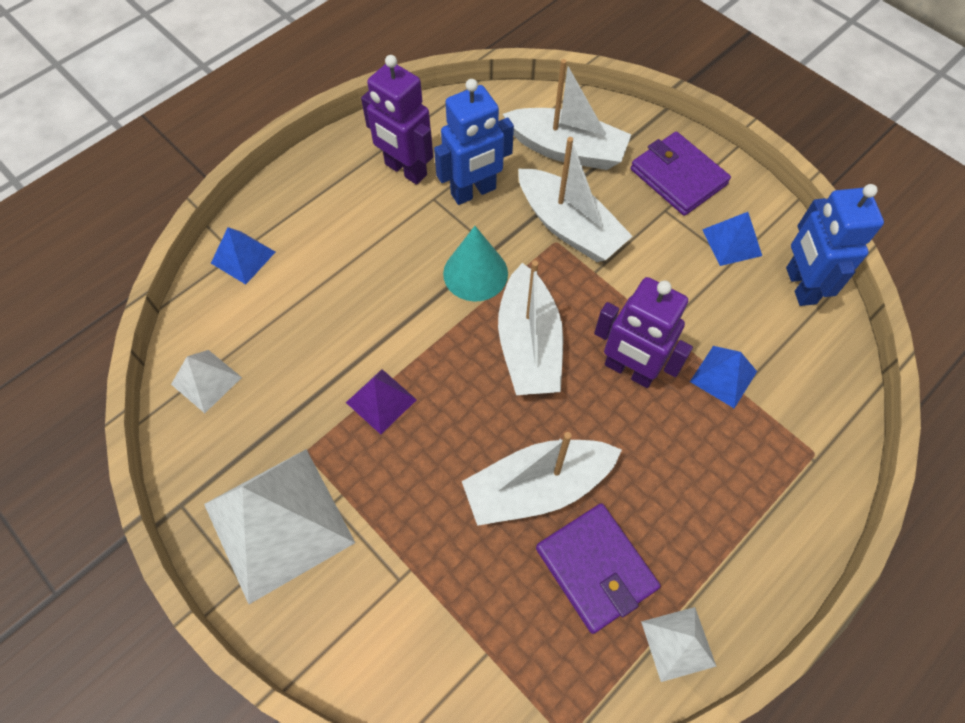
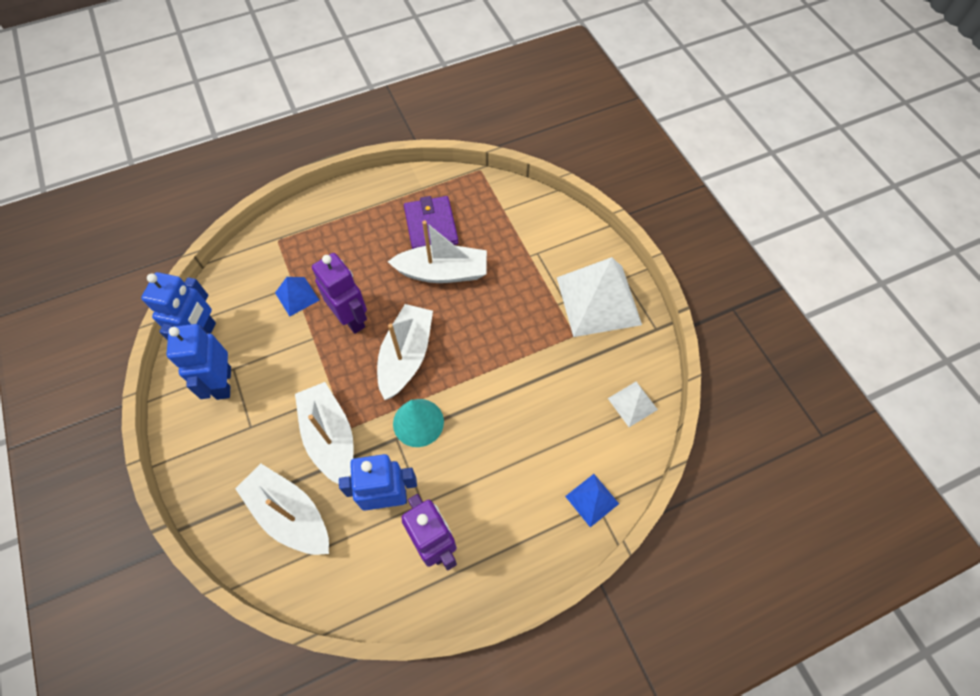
camera: 160 degrees left, 0 degrees up
purple pyramid [346,369,417,435] -> none
purple wallet [631,132,731,216] -> none
white pyramid [641,607,717,682] -> none
blue pyramid [702,212,762,266] -> blue robot [166,324,231,400]

